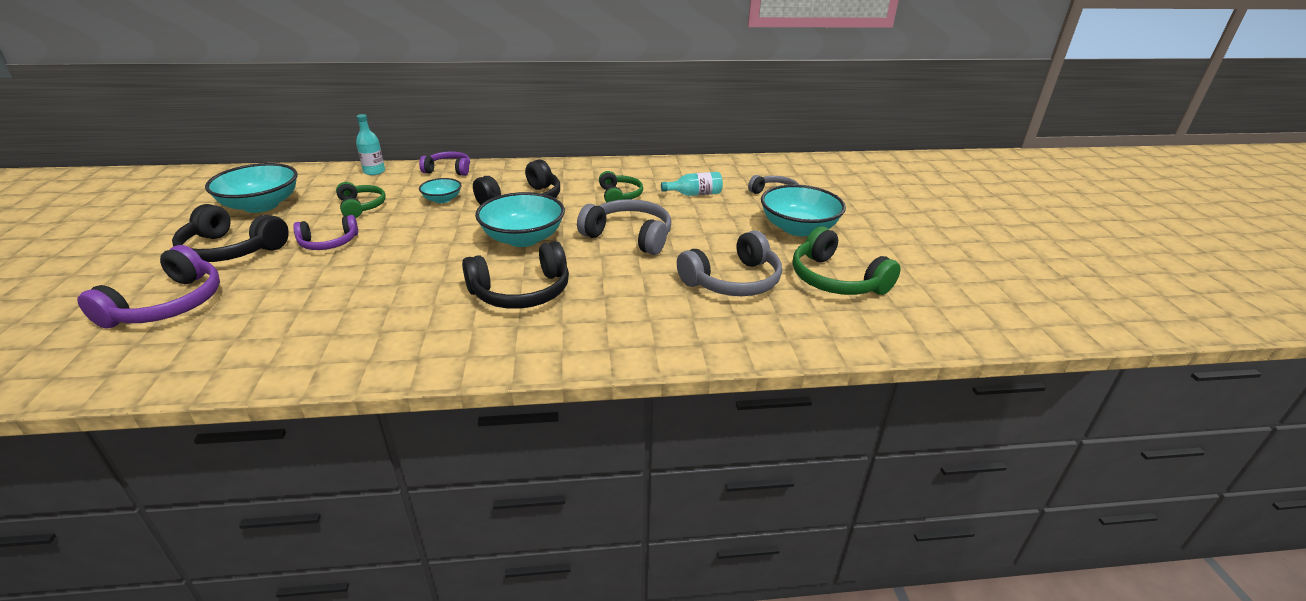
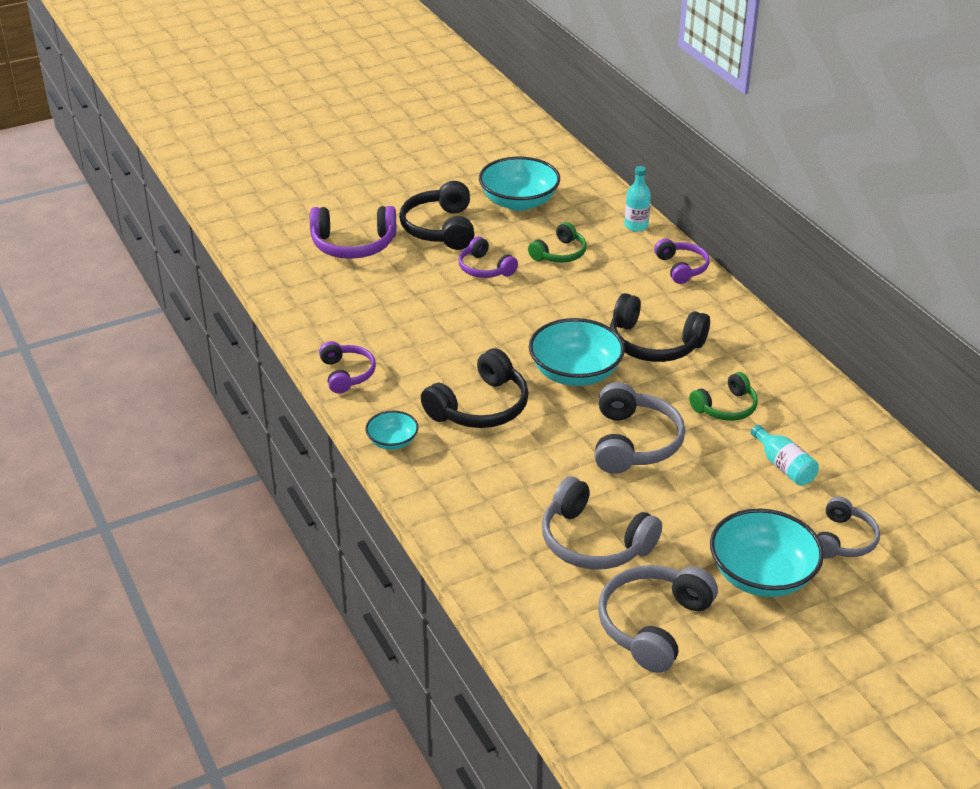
camera: 70 degrees right, 5 degrees up
turquoise bowl [419,178,462,203] -> turquoise bowl moved to [365,411,419,450]
black headphones [462,241,569,309] -> black headphones turned 90 degrees counterclockwise [421,348,529,428]
green headphones [793,227,901,295] -> grey headphones [598,565,718,673]
none -> purple headphones [319,341,376,394]

